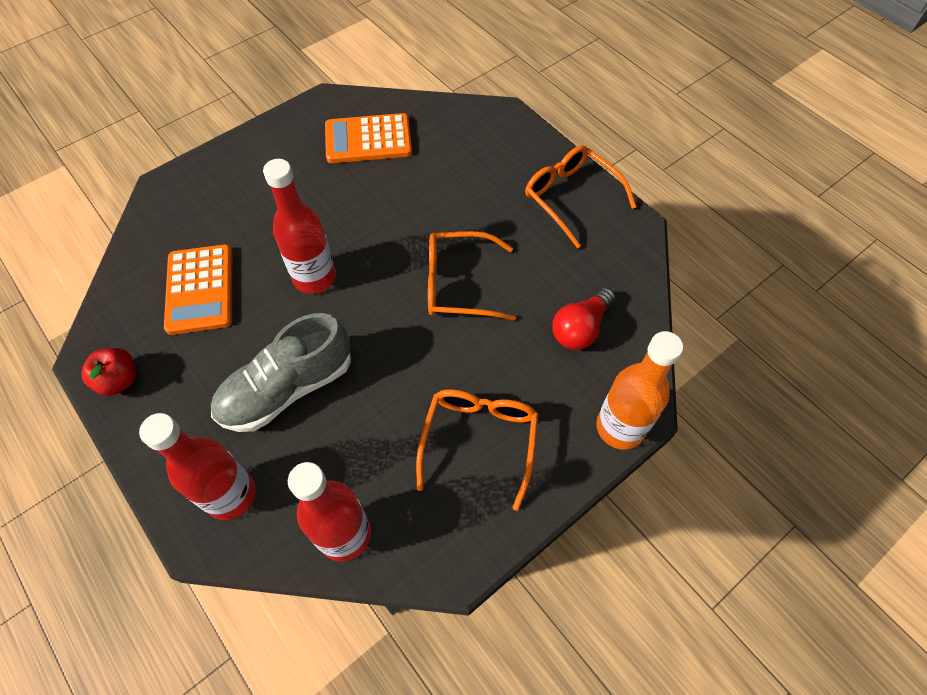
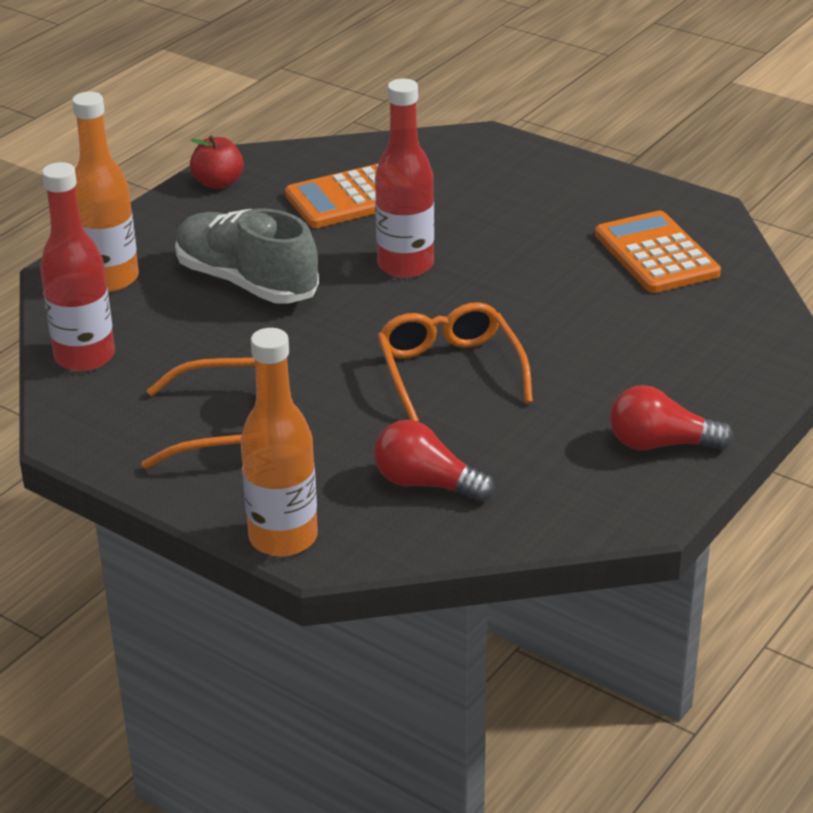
camera: 75 degrees right, 25 degrees down
red bottle [139,413,256,520] -> orange bottle [72,92,139,292]
orange glasses [525,145,636,248] -> red light bulb [610,385,734,450]

